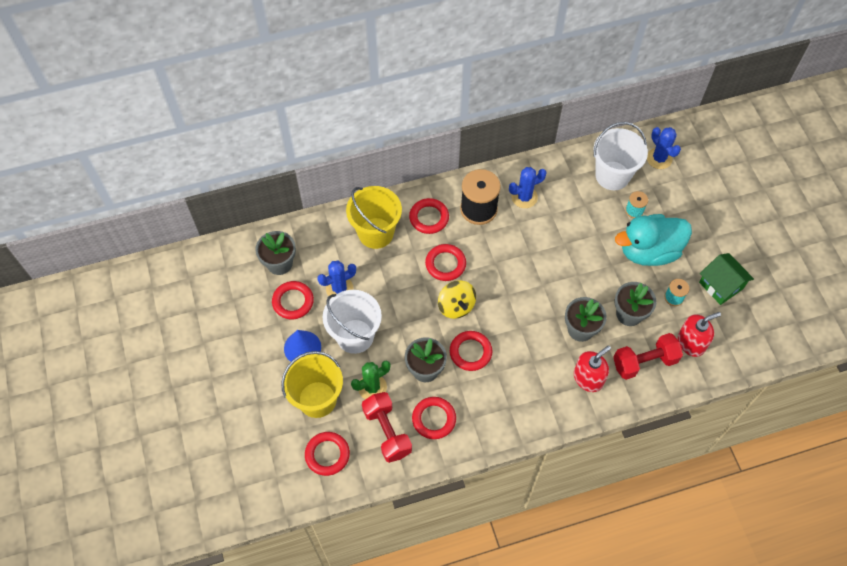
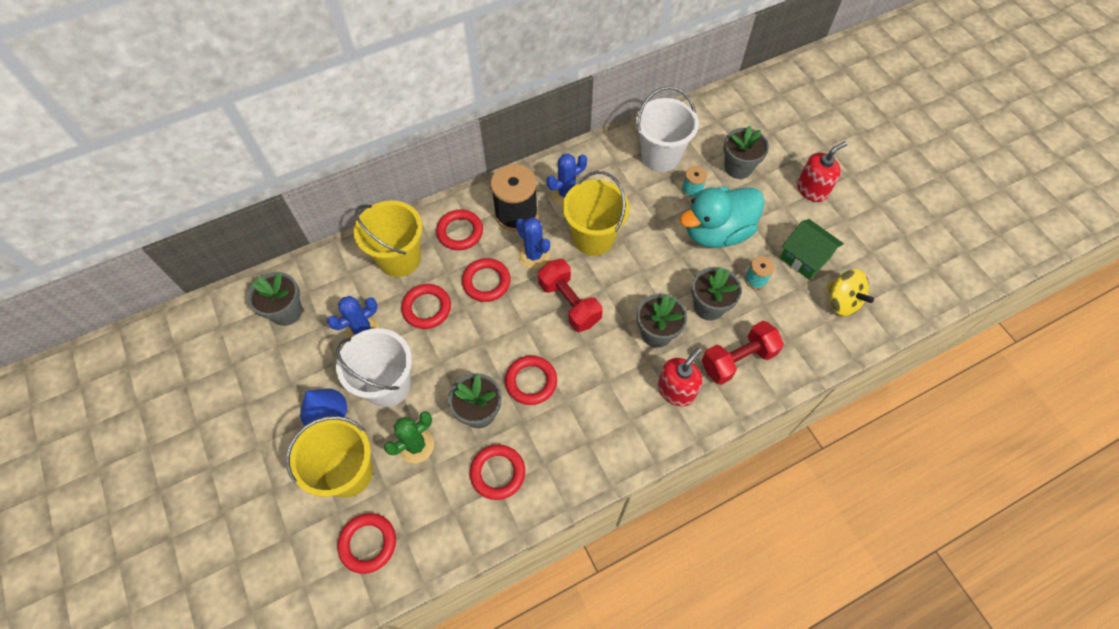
camera: 10 degrees left, 0 degrees up
red ring [272,281,314,319] -> red ring moved to [401,284,451,329]
red dumbbell [362,392,412,463] -> red dumbbell moved to [538,259,603,332]
yellow spinning top [438,280,476,319] -> yellow spinning top moved to [827,269,874,316]
blue cactus [647,127,681,169] -> blue cactus moved to [516,217,550,269]
red soap dispenser [678,312,721,357] -> red soap dispenser moved to [797,141,847,202]
none -> yellow bucket [563,171,629,256]
none -> grey flower pot [724,125,769,179]

